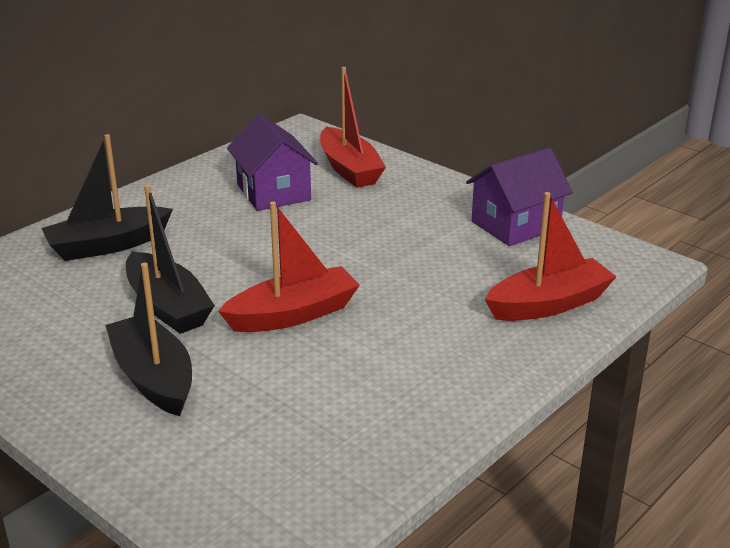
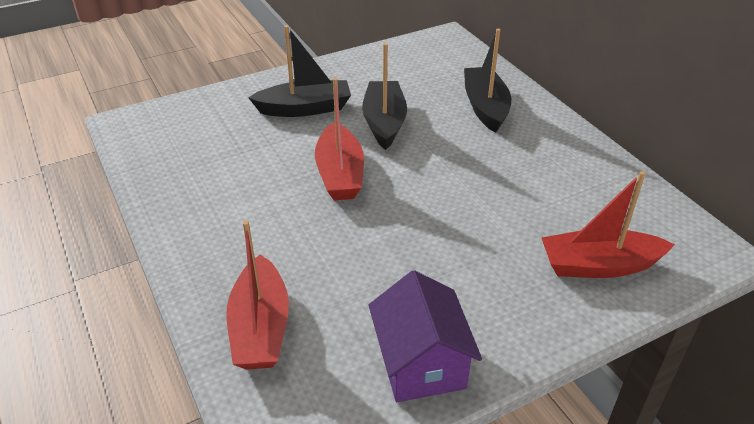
camera: 110 degrees right, 10 degrees up
black boat [126,185,215,334] -> black boat turned 105 degrees clockwise [362,43,407,150]
purple house [227,114,318,211] -> none

